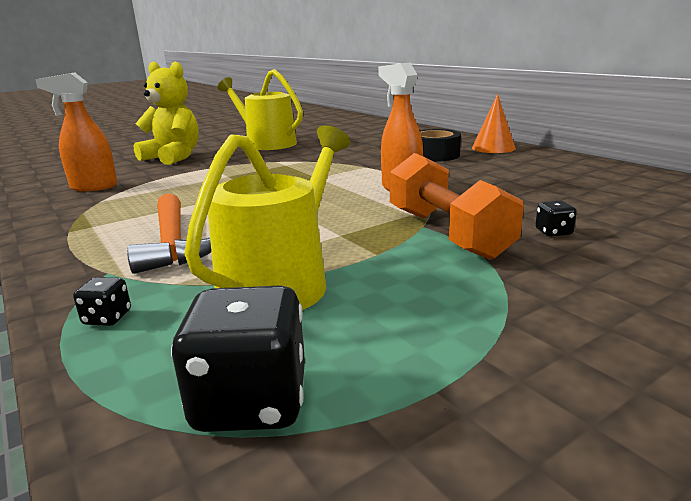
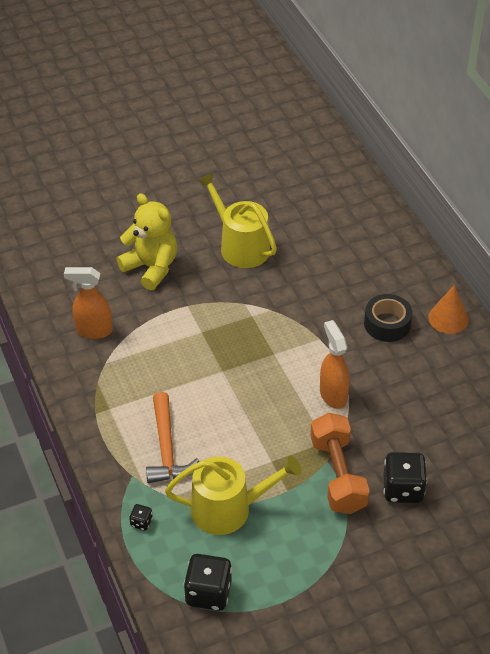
camera: 10 degrees right, 25 degrees up
yellow watering can [184,125,350,310] -> yellow watering can turned 45 degrees clockwise [165,456,301,535]
black dice [535,201,577,237] -> black dice [384,452,427,503], size x2.13

